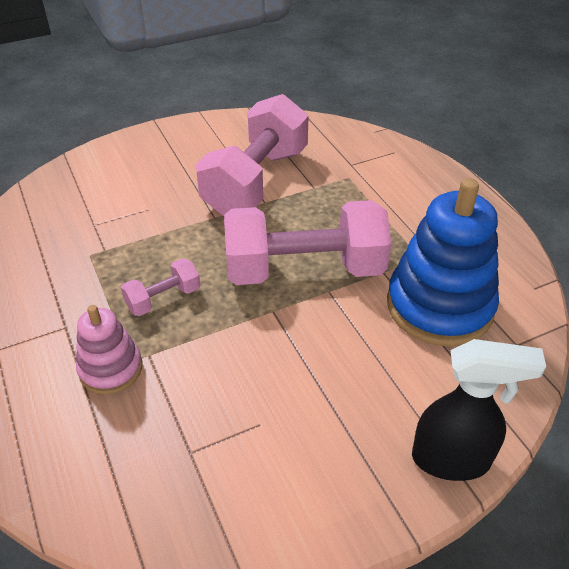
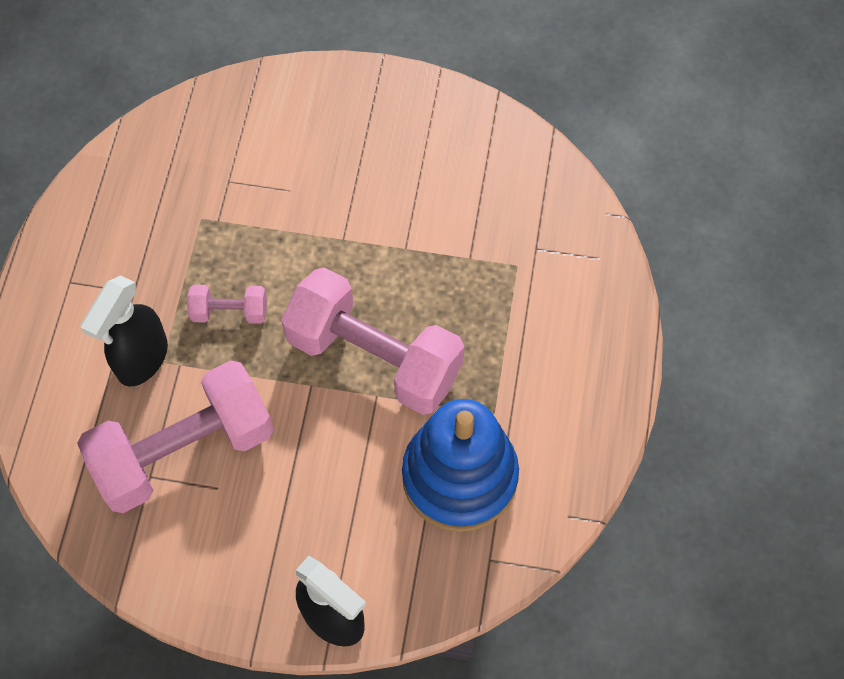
camera: 35 degrees right, 20 degrees up
pink stacking toy [76,305,142,394] -> black spray bottle [80,275,168,386]
pink dumbbell [196,94,309,216] -> pink dumbbell moved to [77,360,274,513]

